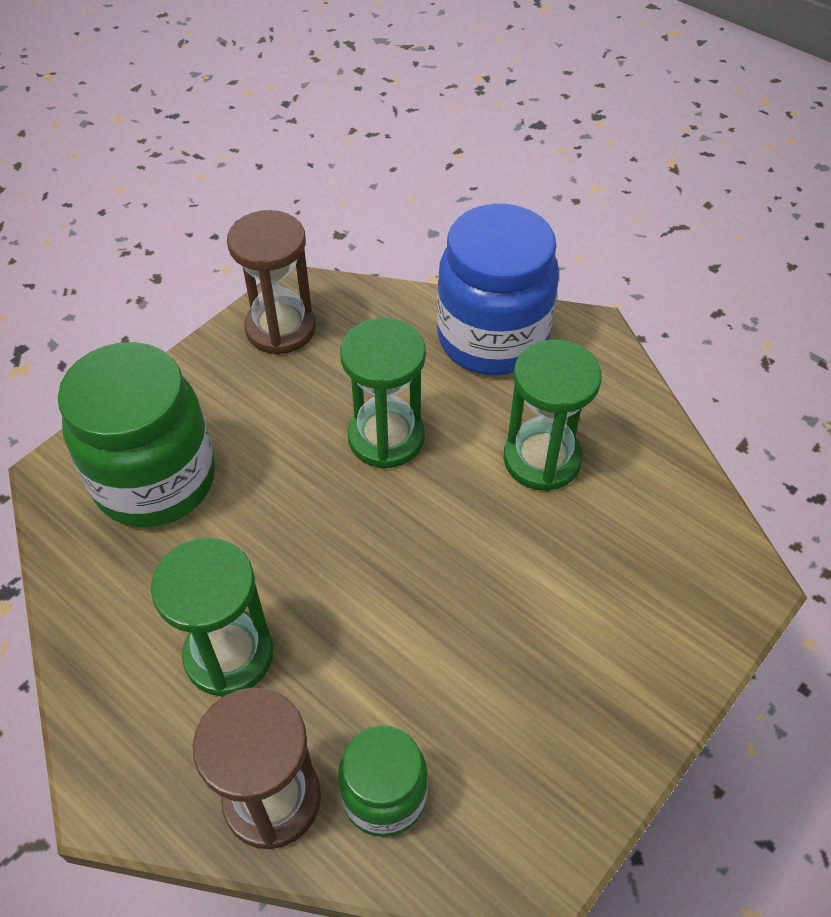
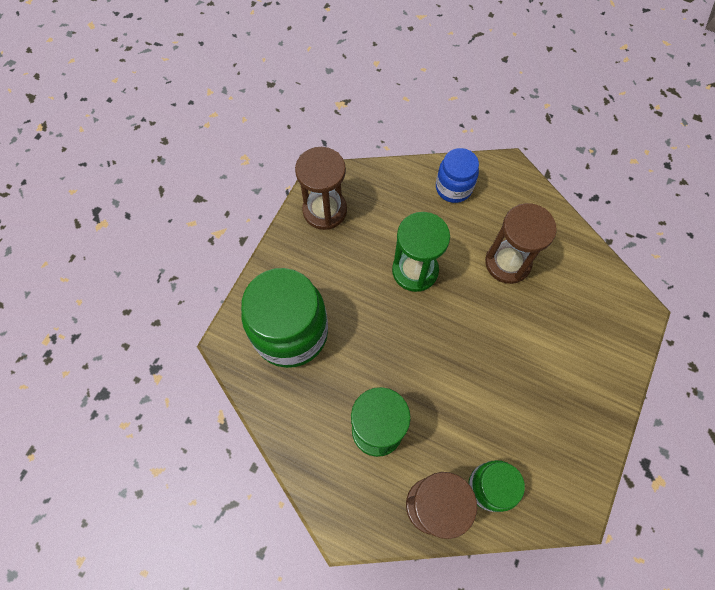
camera: 15 degrees left, 15 degrees up
blue jar [437,204,559,375] -> blue jar [436,148,479,203], size x0.55
green hourglass [504,339,602,491] -> brown hourglass [485,203,557,284]

